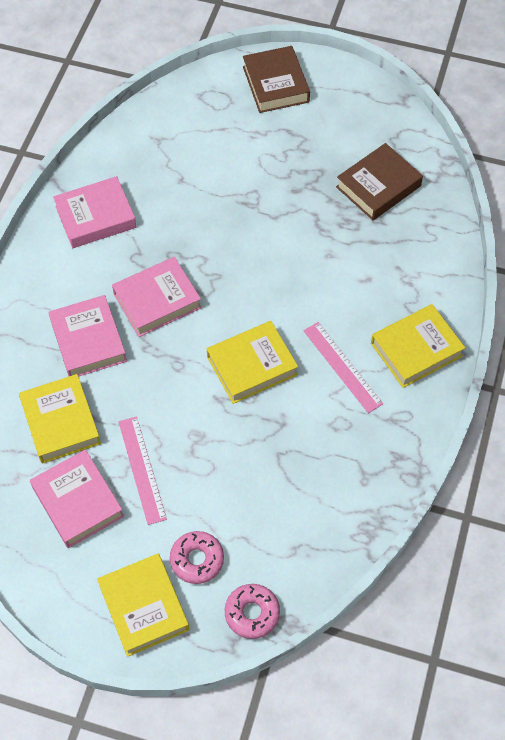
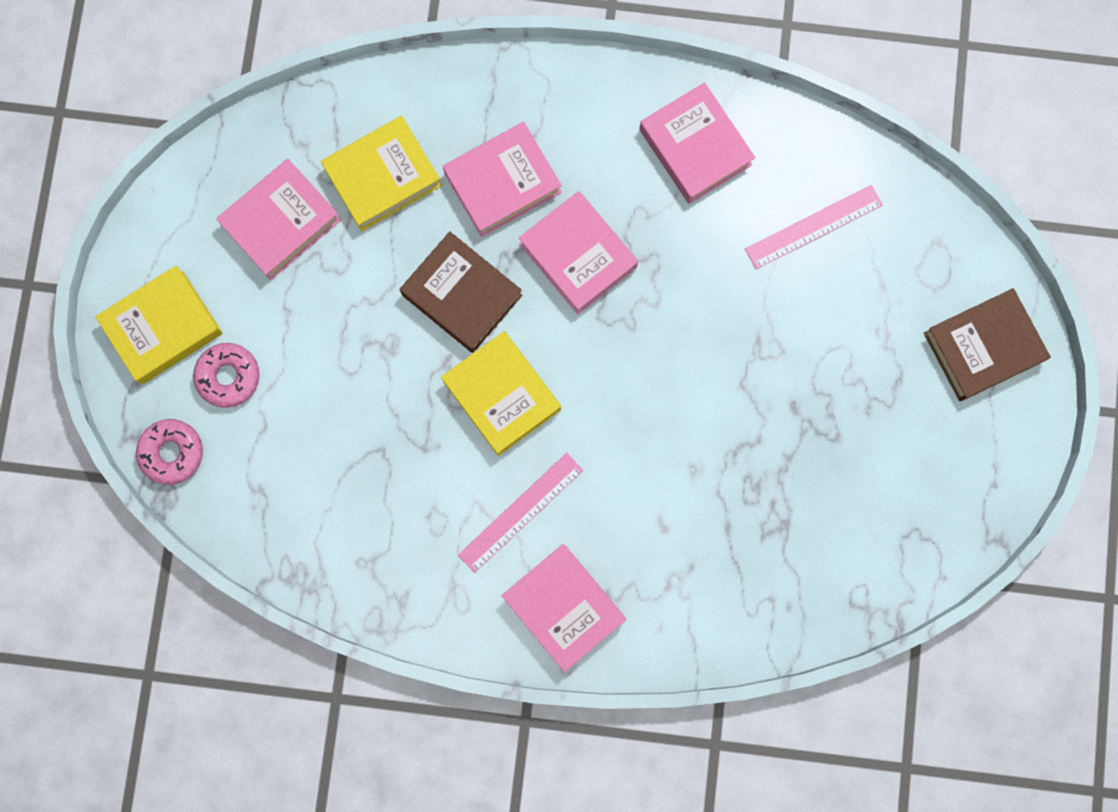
camera: 80 degrees right, 20 degrees up
pink ruler [118,416,167,525] -> pink ruler moved to [745,185,883,269]
brown book [336,143,423,220] -> brown book moved to [399,231,522,353]
yellow book [371,304,465,388] -> pink book [502,544,626,672]

